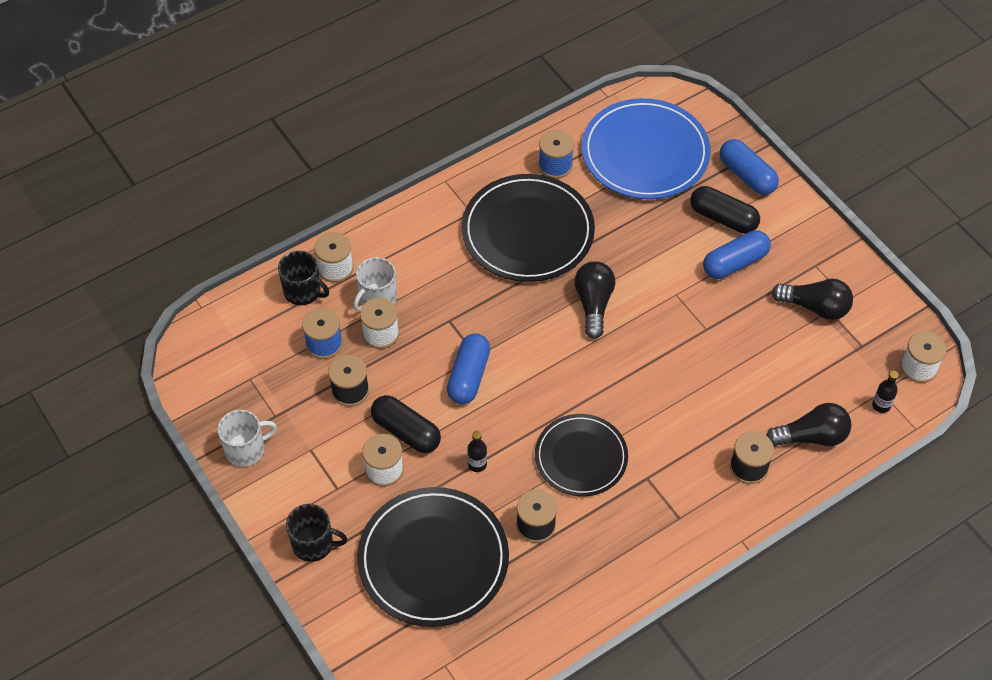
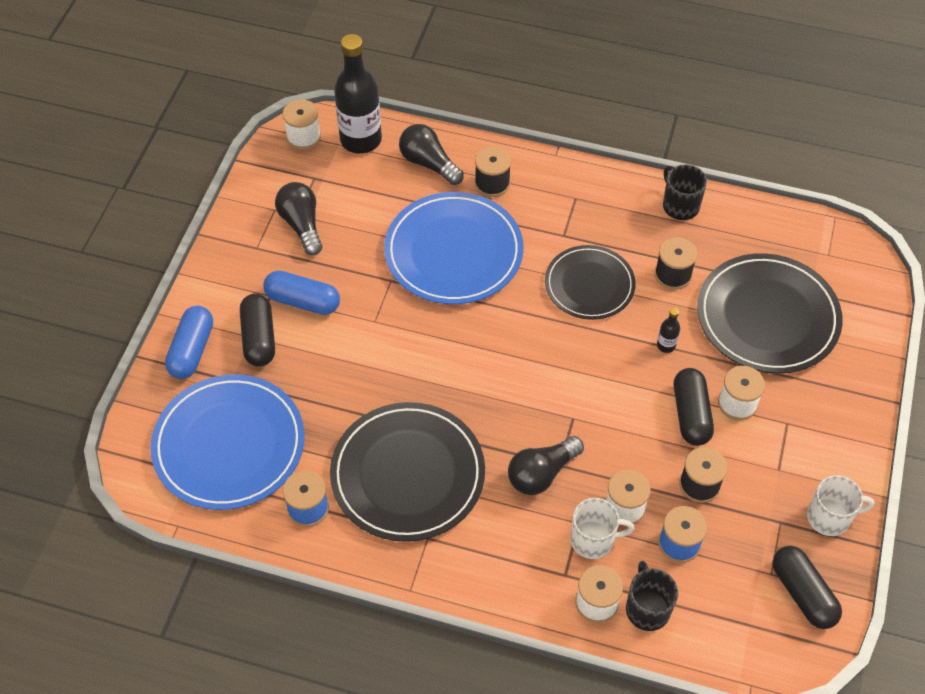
camera: 130 degrees left, 0 degrees up
white mug [218,410,277,467] -> white mug turned 150 degrees clockwise [807,475,874,536]
black mug [286,504,347,562] -> black mug moved to [663,165,707,220]
blue capsule [447,333,490,404] -> none
black light bulb [574,261,615,339] -> black light bulb moved to [508,436,584,495]
black bottle [872,371,899,413] -> black bottle [334,34,382,154], size x2.44
none -> blue plate [384,192,524,304]
none -> black capsule [772,546,842,629]

